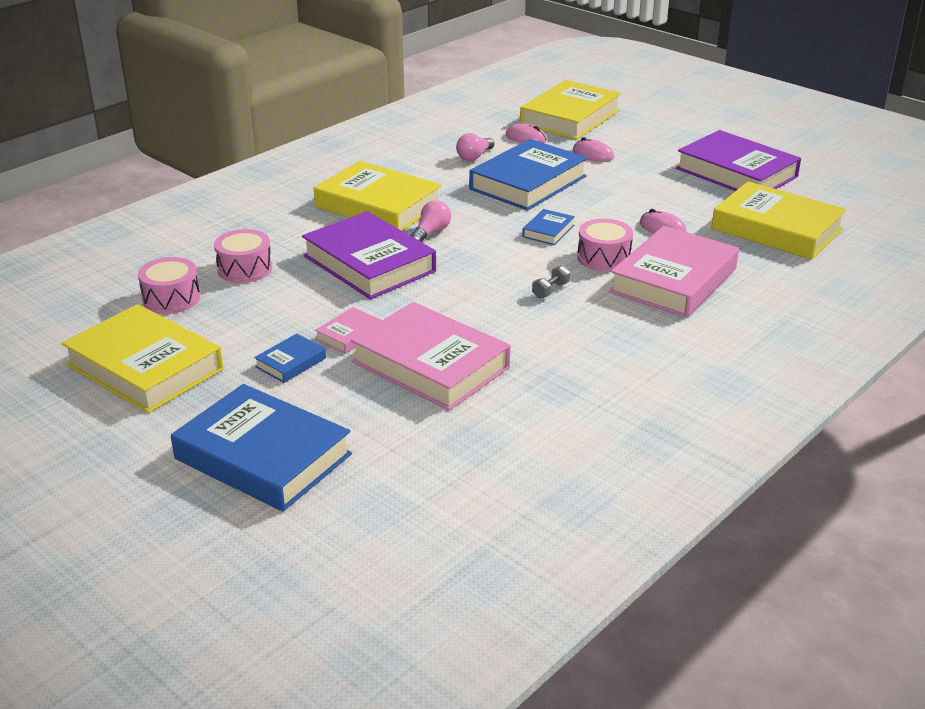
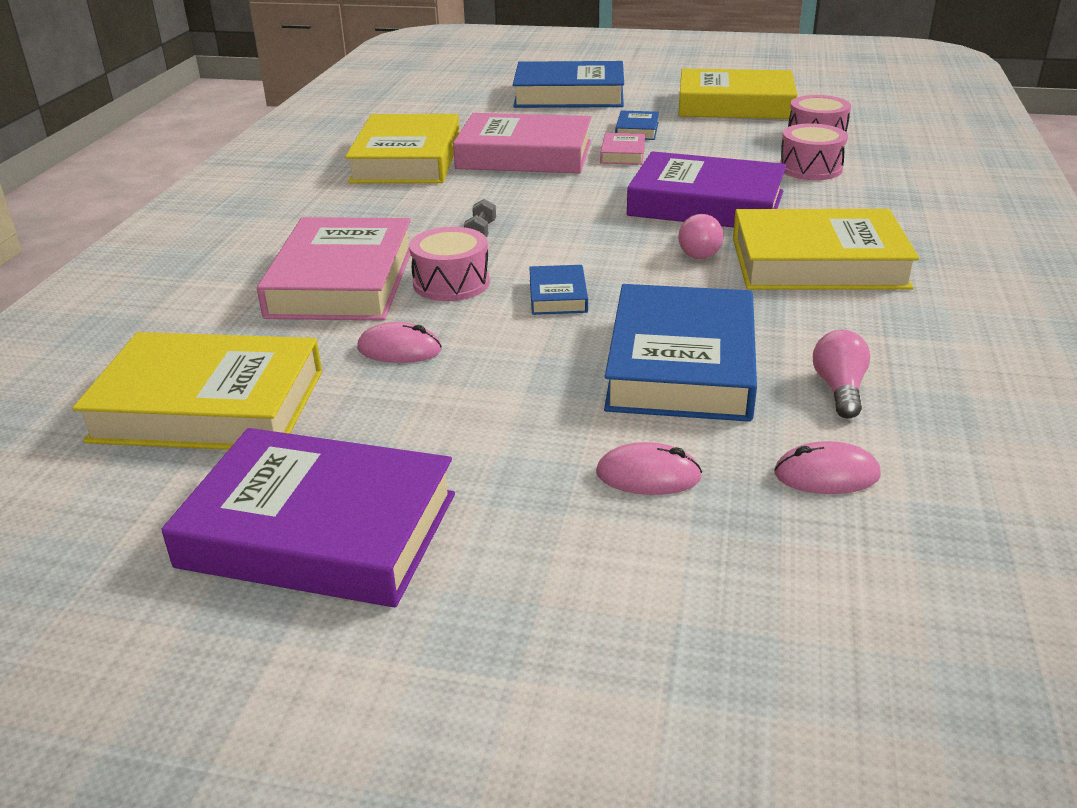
camera: 150 degrees right, 0 degrees up
yellow book [520,80,621,140] -> yellow book moved to [345,114,460,183]

